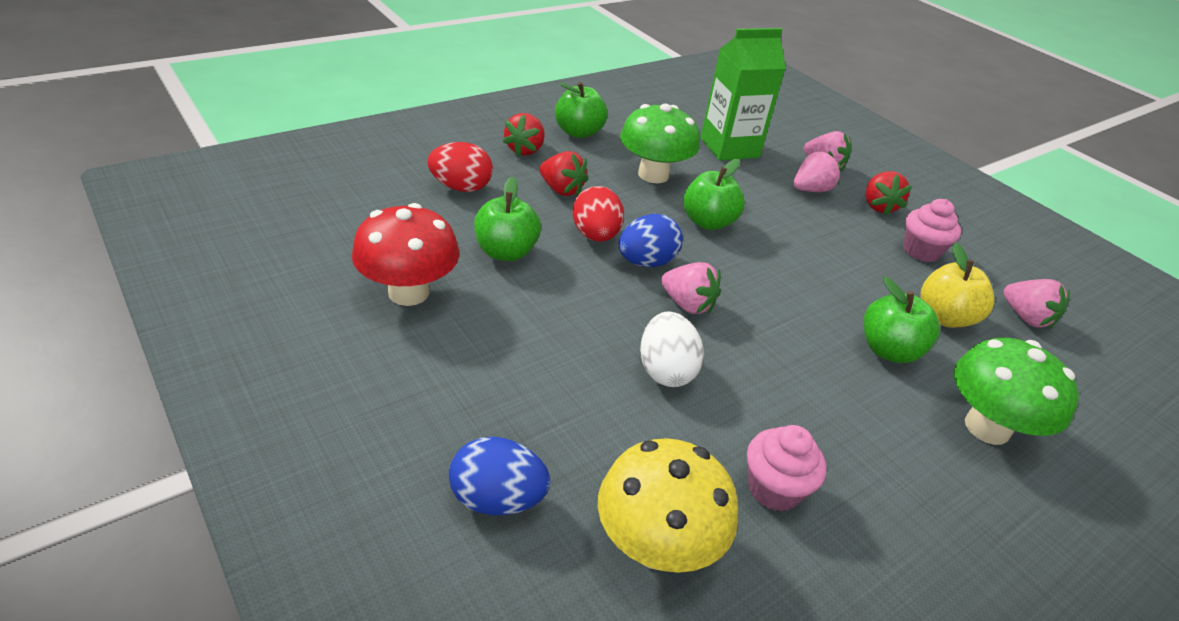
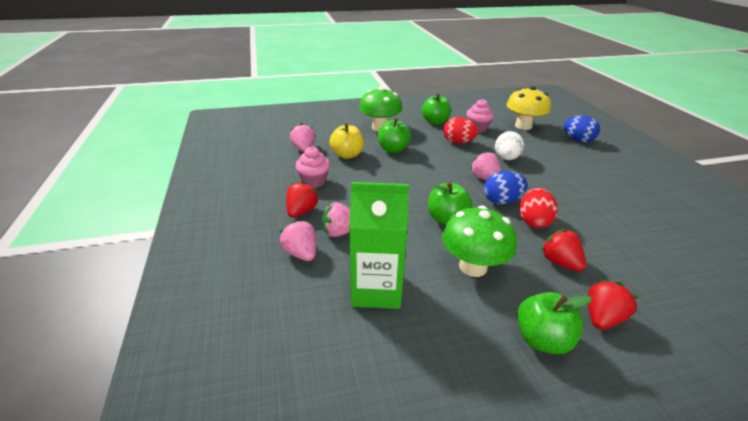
camera: 155 degrees left, 5 degrees down
red mushroom [352,203,459,306] -> none
red egg [427,142,493,192] -> red egg moved to [443,117,478,143]
green apple [474,176,541,261] -> green apple moved to [422,93,451,125]

